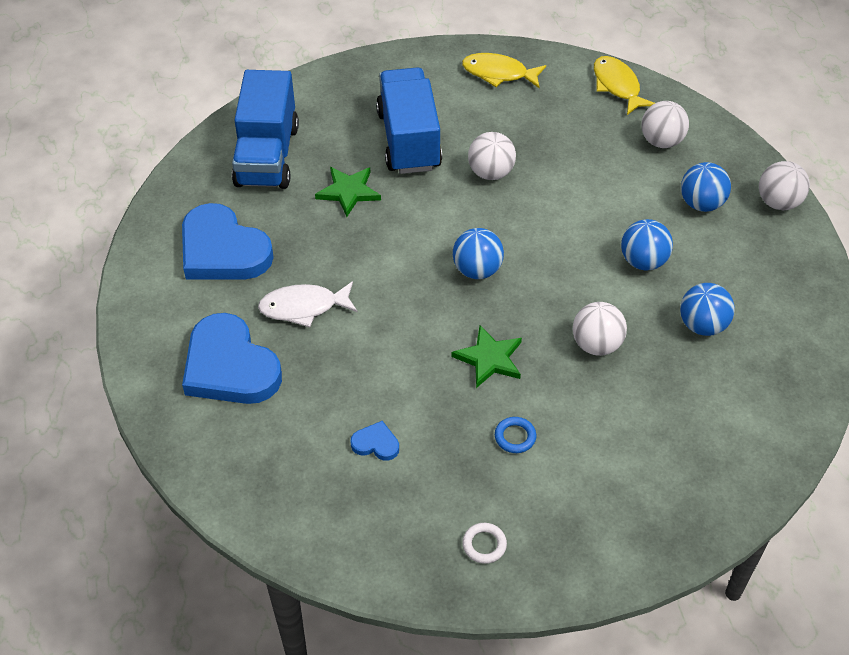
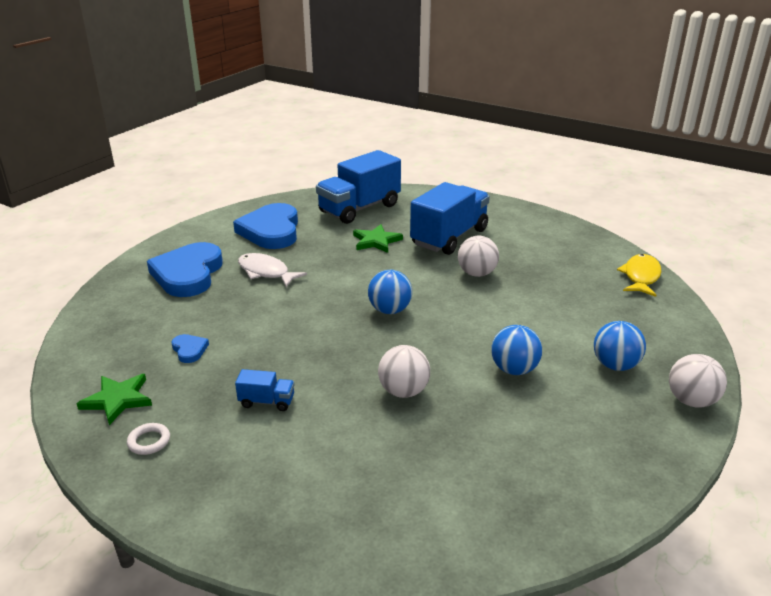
camera: 45 degrees right, 20 degrees down
green star [451,325,522,388] -> green star moved to [76,374,152,425]
yellow fish [462,53,546,88] -> none
blue ring [495,417,536,453] -> blue truck [235,369,295,411]
white ball [641,101,689,148] -> none
blue ball [680,283,735,336] -> none

